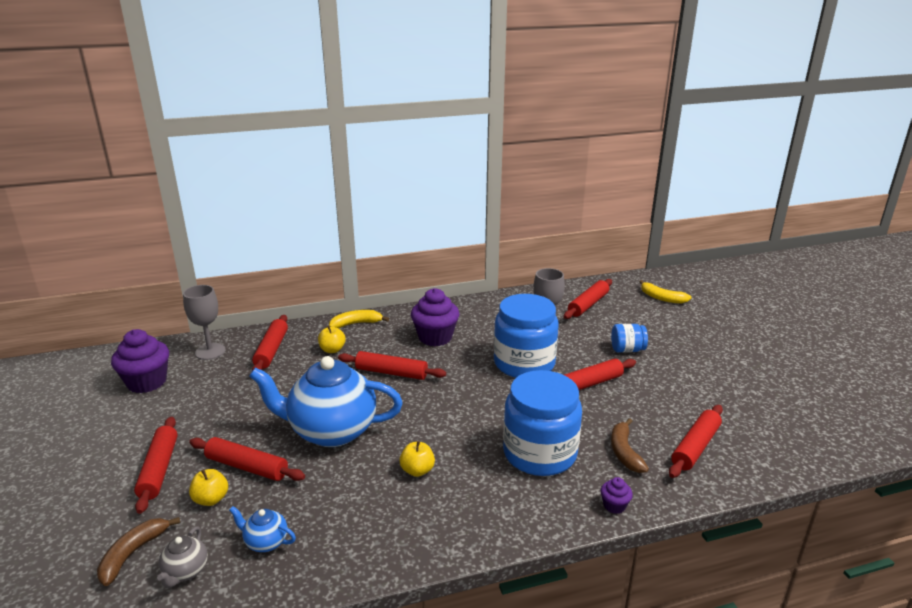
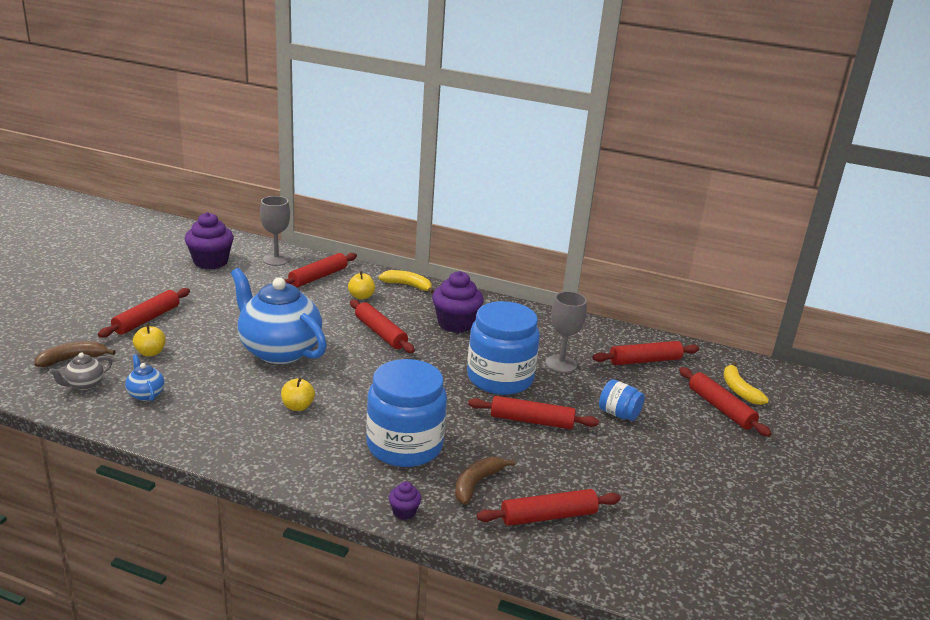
camera: 35 degrees right, 0 degrees up
red rolling pin [189,437,305,481] -> red rolling pin moved to [679,367,771,437]

